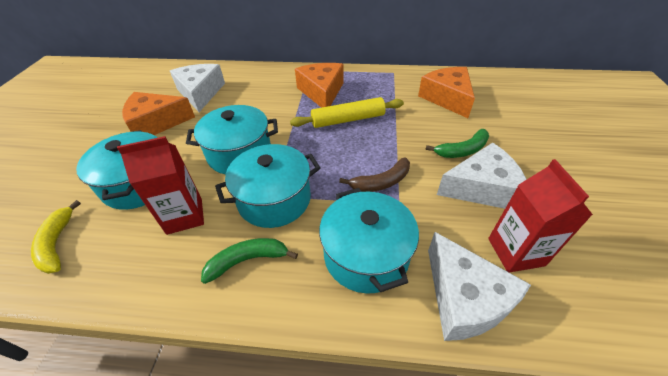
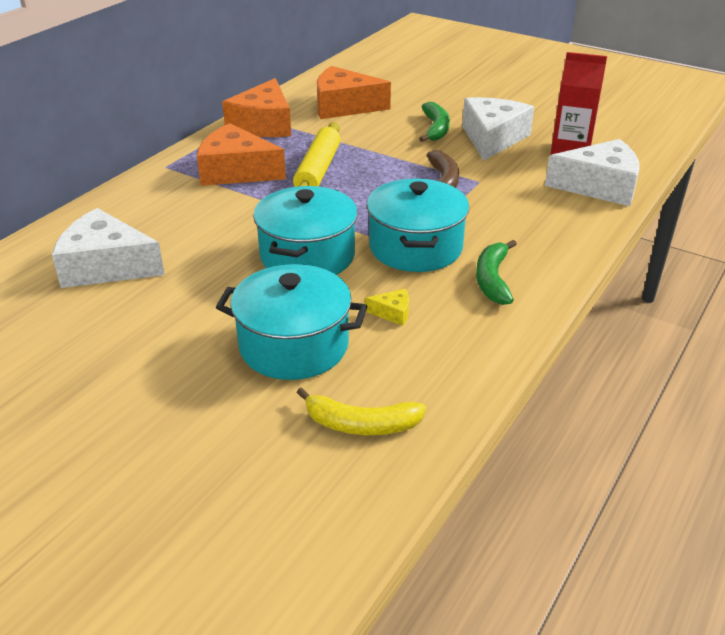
camera: 65 degrees left, 10 degrees down
red carton [117,136,204,235] -> yellow cheese [365,289,409,326]
orange cheese [122,92,195,135] -> orange cheese moved to [222,78,291,137]
turquoise pot [319,188,419,294] -> none

